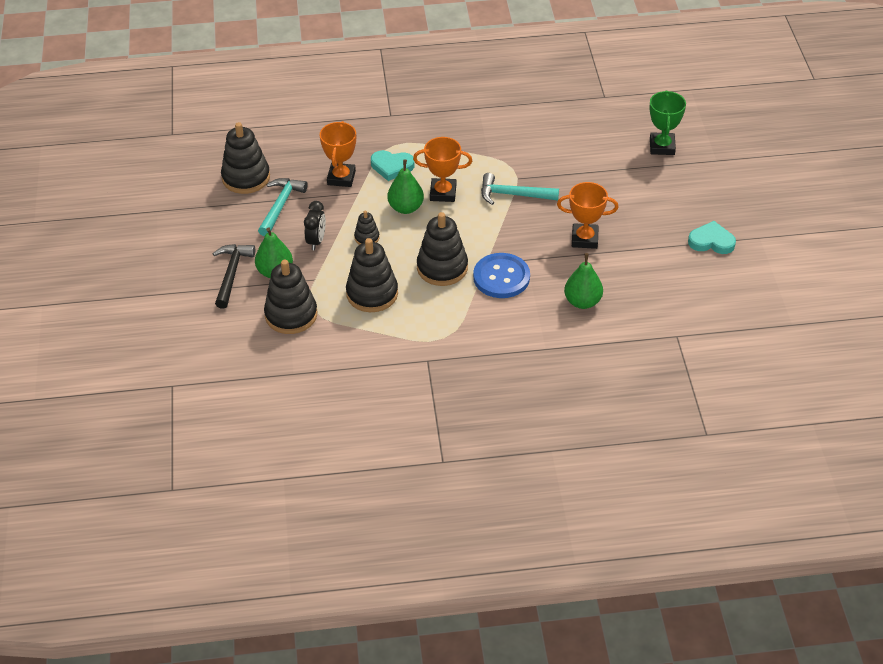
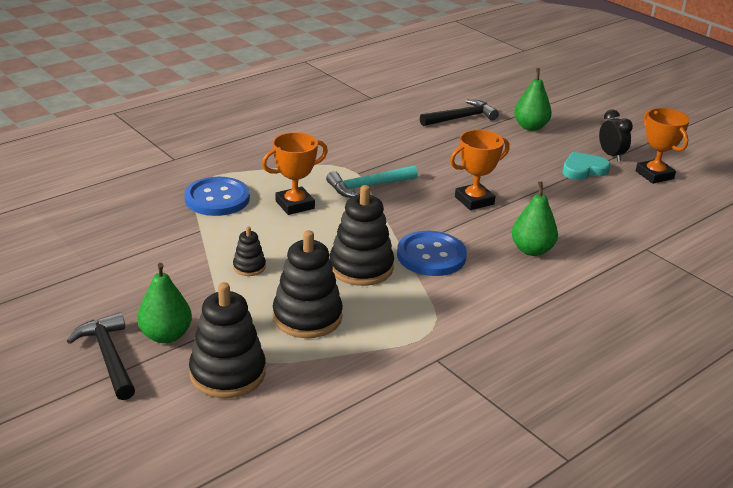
camera: 35 degrees left, 15 degrees down
black stacking toy [221,122,270,194] -> none
turquoise hammer [258,178,308,236] -> none
black clock [304,201,326,250] -> black clock moved to [599,110,633,161]
orange trophy [320,121,356,187] -> orange trophy moved to [636,108,690,184]
turquoise heart [371,150,414,181] -> blue button [184,177,250,216]
green pear [387,159,424,214] -> green pear moved to [514,68,552,131]
green trophy [649,90,686,155] -> black hammer [420,100,499,126]

